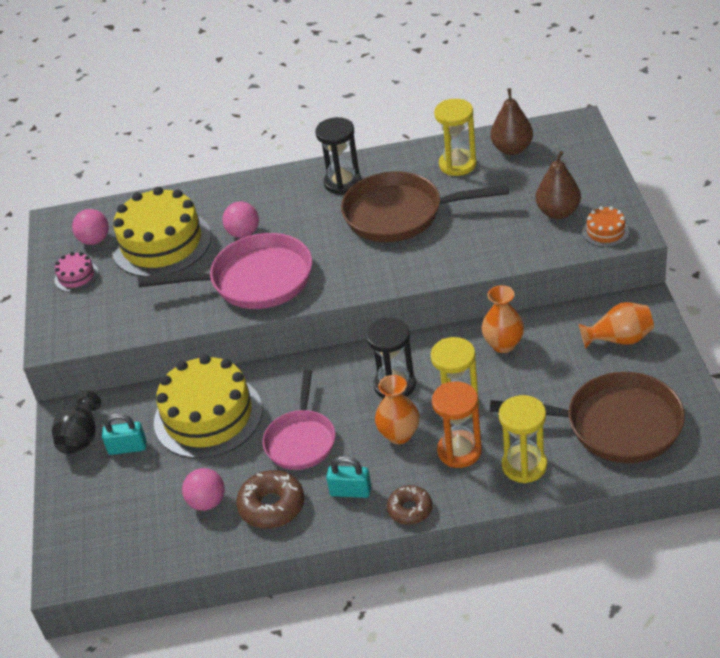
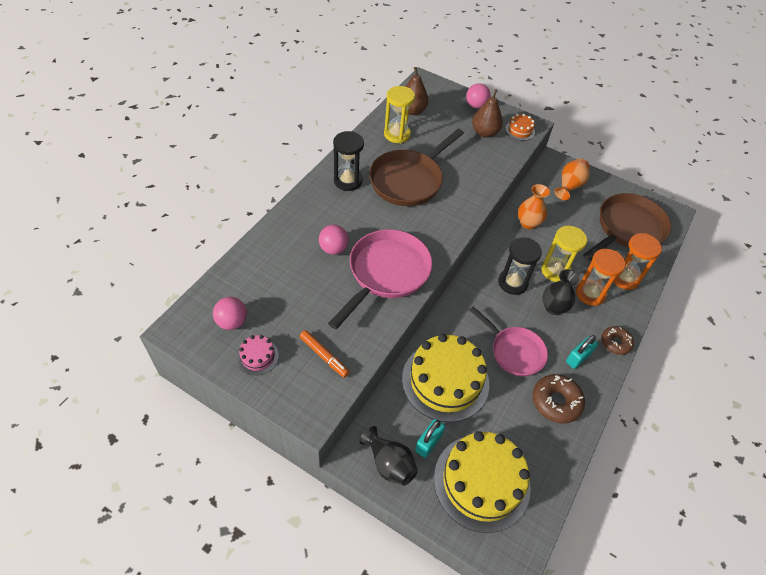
camera: 60 degrees left, 10 degrees up
yellow cake [112,187,211,277] -> yellow cake moved to [434,431,531,533]
pink ball [182,468,225,511] -> pink ball moved to [466,83,491,109]
orange vase [375,375,419,444] -> black vase [543,269,580,315]
yellow hourglass [499,395,547,483] -> orange hourglass [613,233,662,290]
none -> orange marker [300,330,349,378]

